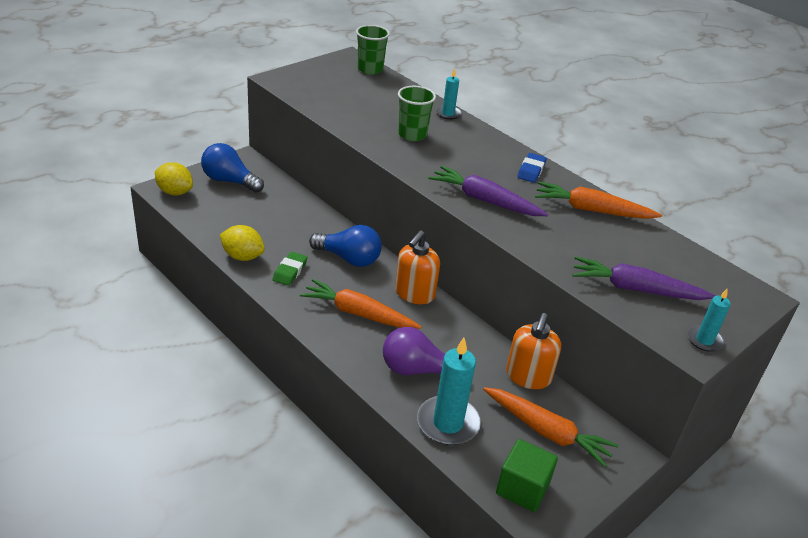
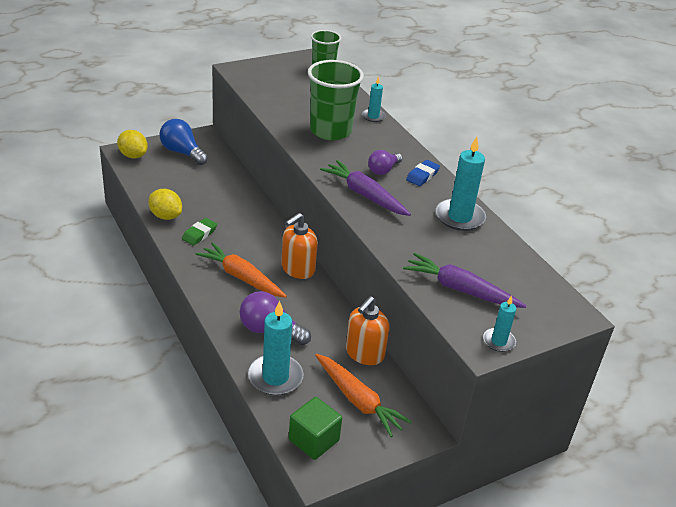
camera: 15 degrees right, 0 degrees up
blue light bulb [309,225,382,267] -> none
green cup [398,86,436,141] -> green cup [308,60,364,140], size x1.61
orange carrot [535,182,662,219] -> turquoise candle [436,137,486,231]
none -> purple light bulb [368,150,403,175]

